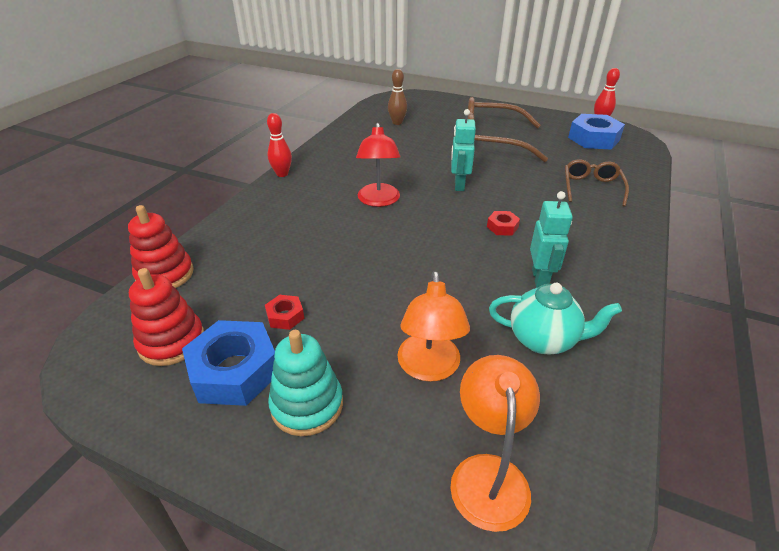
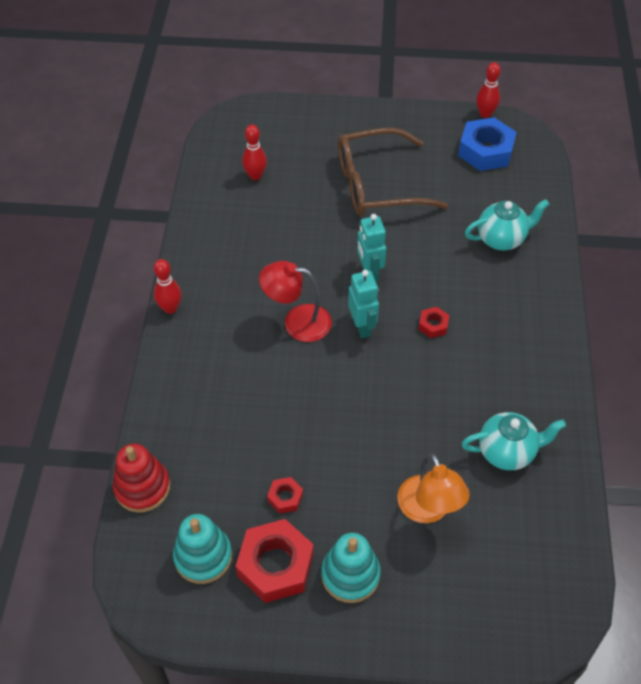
camera: 20 degrees left, 15 degrees up
red stacking toy [129,268,204,366] -> turquoise stacking toy [173,514,232,584]
blue nut [182,320,275,406] -> red nut [236,519,314,603]
red lamp [356,123,400,207] -> red lamp turned 120 degrees clockwise [259,261,332,342]
brown bowling pin [388,69,407,125] -> red bowling pin [242,125,267,180]
orange lamp [450,355,540,532] -> none
turquoise robot [530,191,573,288] -> turquoise robot moved to [348,270,379,338]
brown glasses [565,159,629,207] -> turquoise teapot [465,199,549,250]

